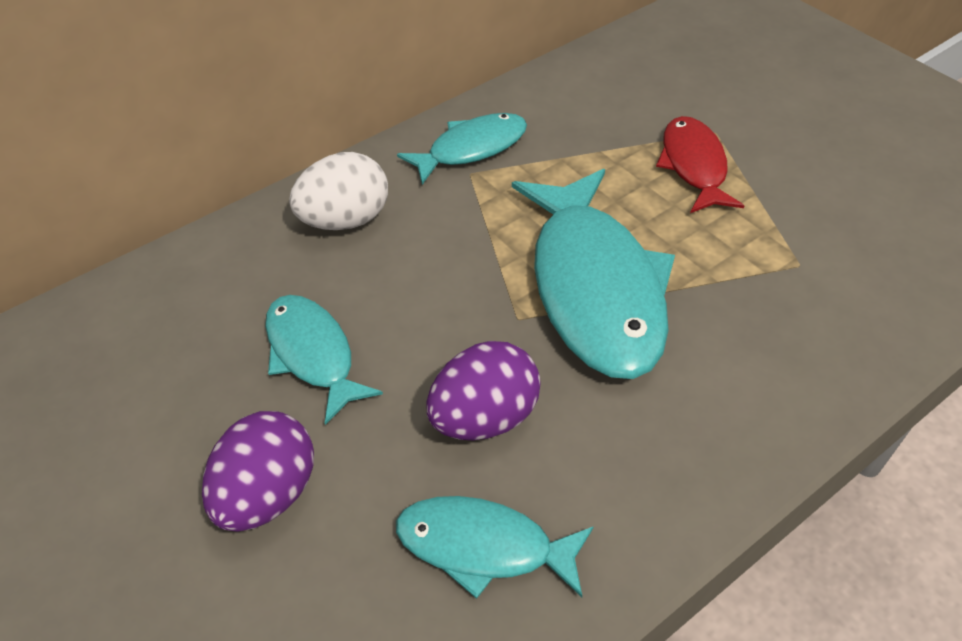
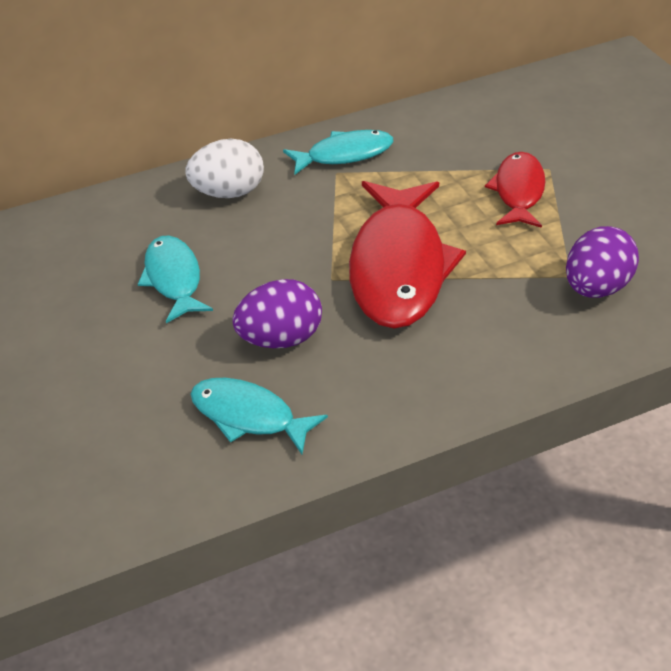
camera: 15 degrees right, 5 degrees down
purple egg [202,411,314,532] -> purple egg moved to [566,226,639,298]
turquoise fish [512,169,675,379] -> red fish [349,181,466,329]

